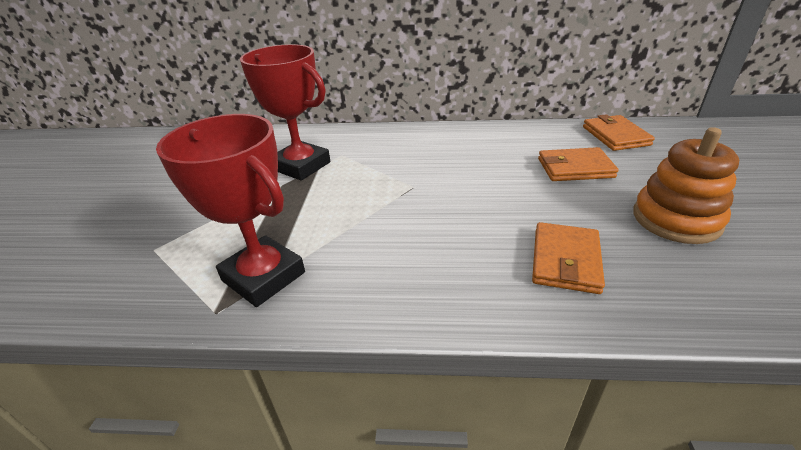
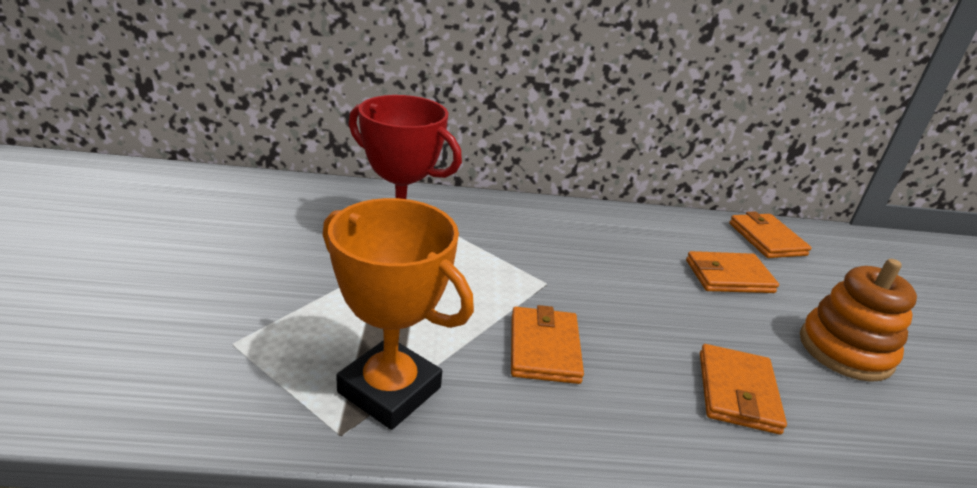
camera: 10 degrees left, 5 degrees down
red trophy [156,114,305,307] -> orange trophy [322,198,474,430]
none -> orange wallet [511,305,584,384]

